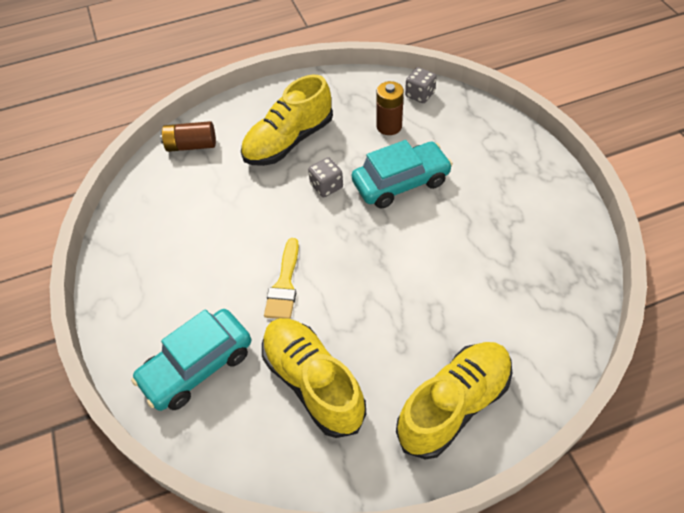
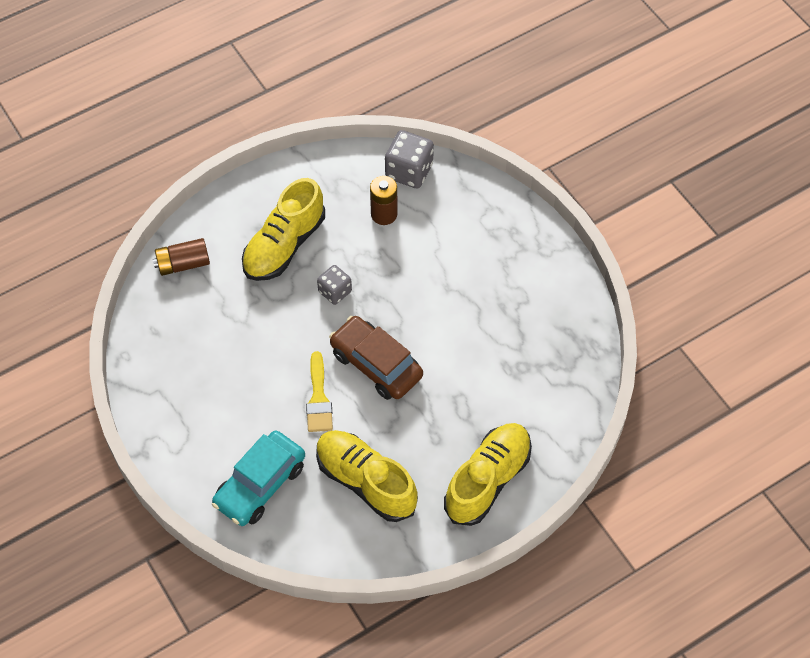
camera: 15 degrees left, 5 degrees up
turquoise car [352,140,453,208] -> none
grey dice [405,67,436,103] -> grey dice [385,130,434,188], size x1.58
none -> brown car [329,316,423,400]

